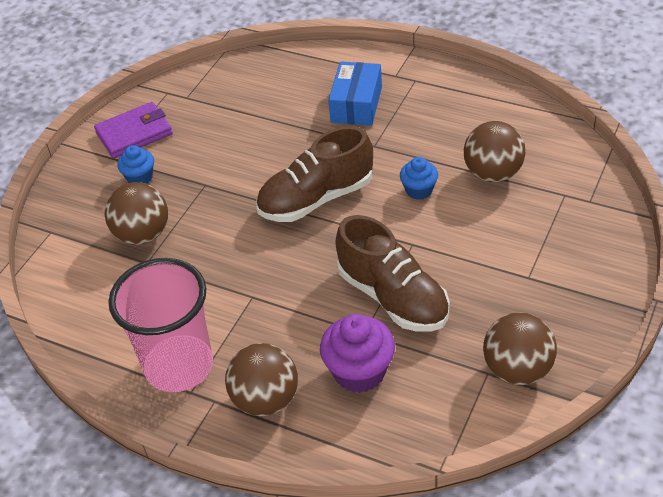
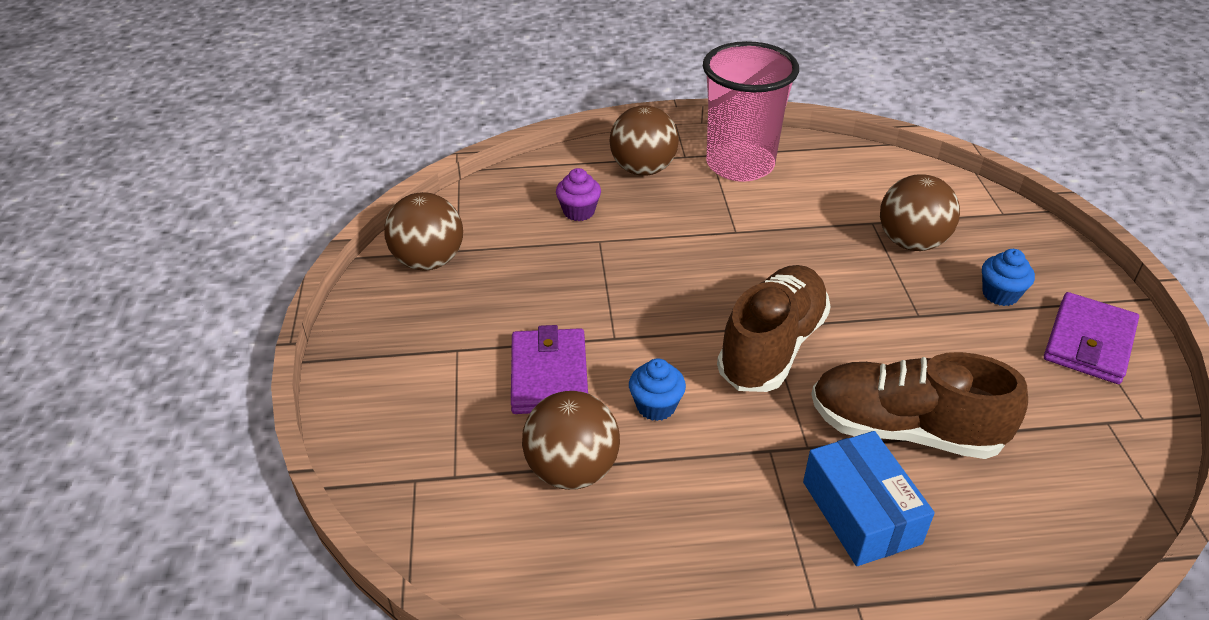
camera: 145 degrees right, 5 degrees down
purple cupcake [320,314,395,393] -> purple cupcake [556,168,601,221], size x0.60
brown shoe [335,215,450,331] -> brown shoe moved to [811,352,1028,459]
none -> purple wallet [511,325,588,414]

